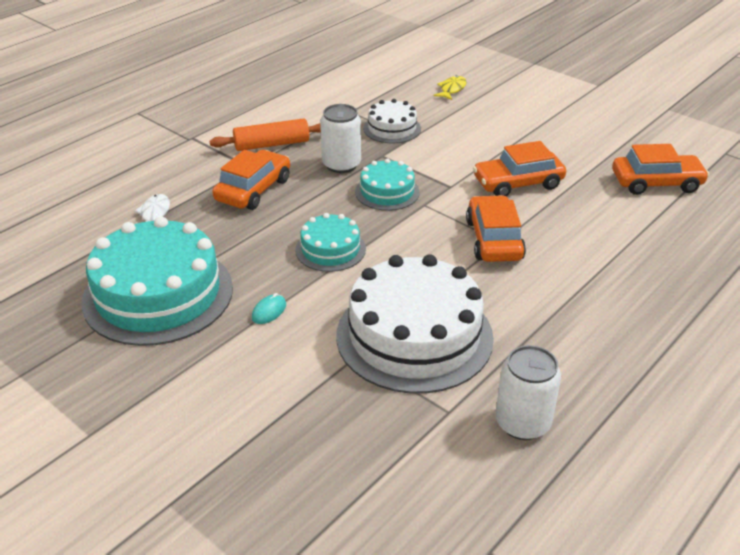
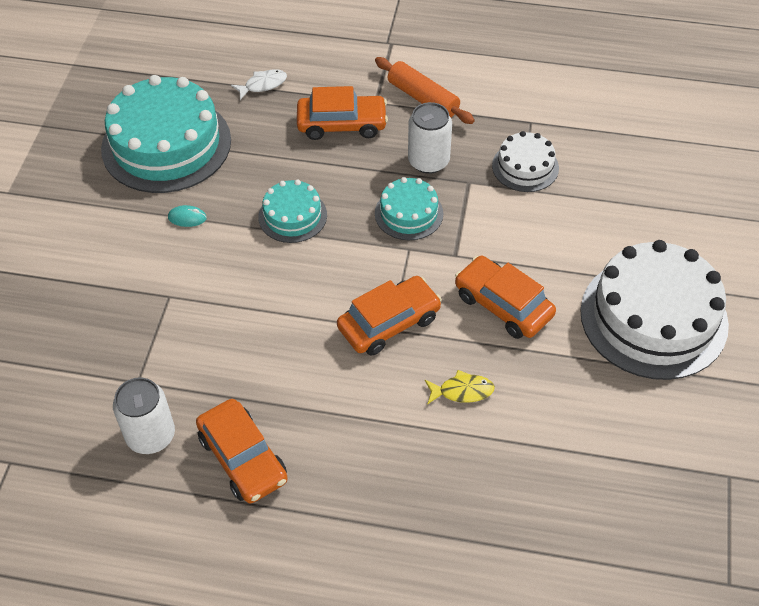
camera: 60 degrees right, 15 degrees up
white cake [336,254,494,394] -> white cake moved to [580,240,729,380]
yellow fish [434,75,466,100] -> yellow fish moved to [425,370,495,405]
orange car [612,144,709,195] -> orange car moved to [196,399,288,504]

